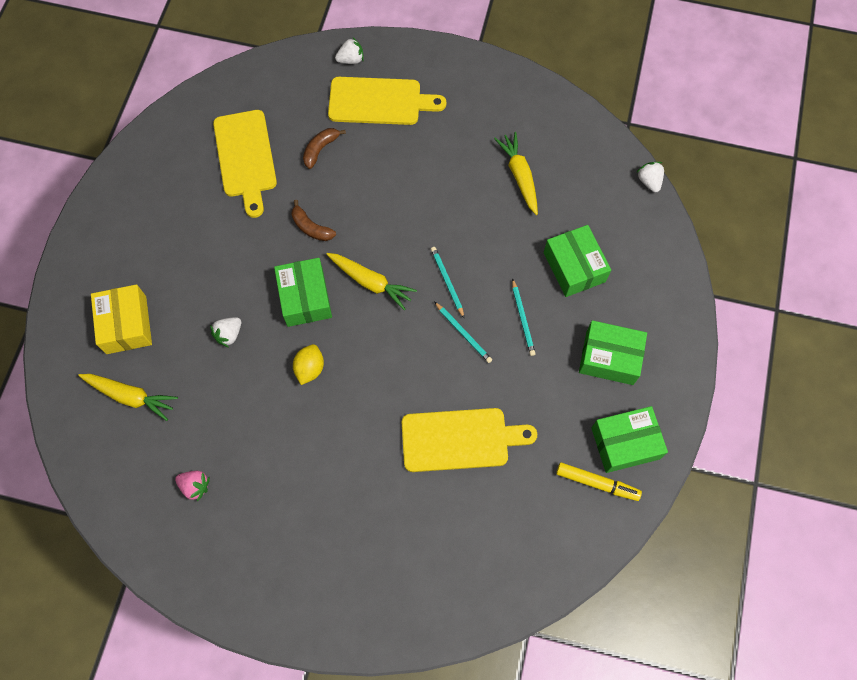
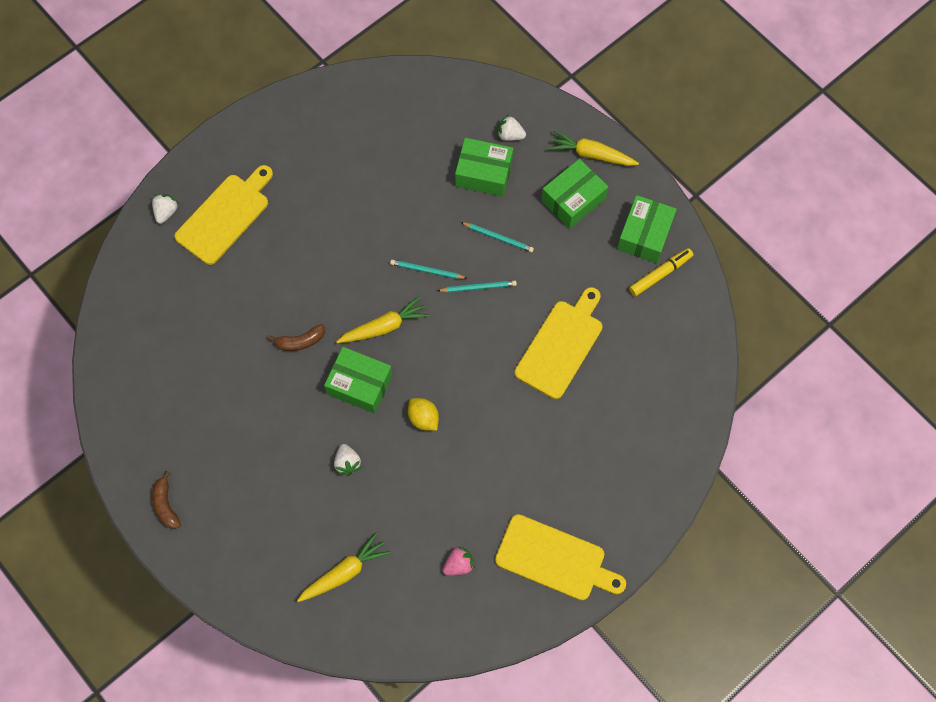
camera: 55 degrees left, 0 degrees up
yellow box [91,284,152,354] -> none
yellow cutting board [213,110,277,218] -> yellow cutting board moved to [495,514,626,600]
brown banana [303,128,346,169] -> brown banana moved to [152,471,181,529]
yellow carrot [494,132,538,215] -> yellow carrot moved to [548,130,639,166]
white strawberry [636,162,664,192] -> white strawberry moved to [497,115,526,141]

